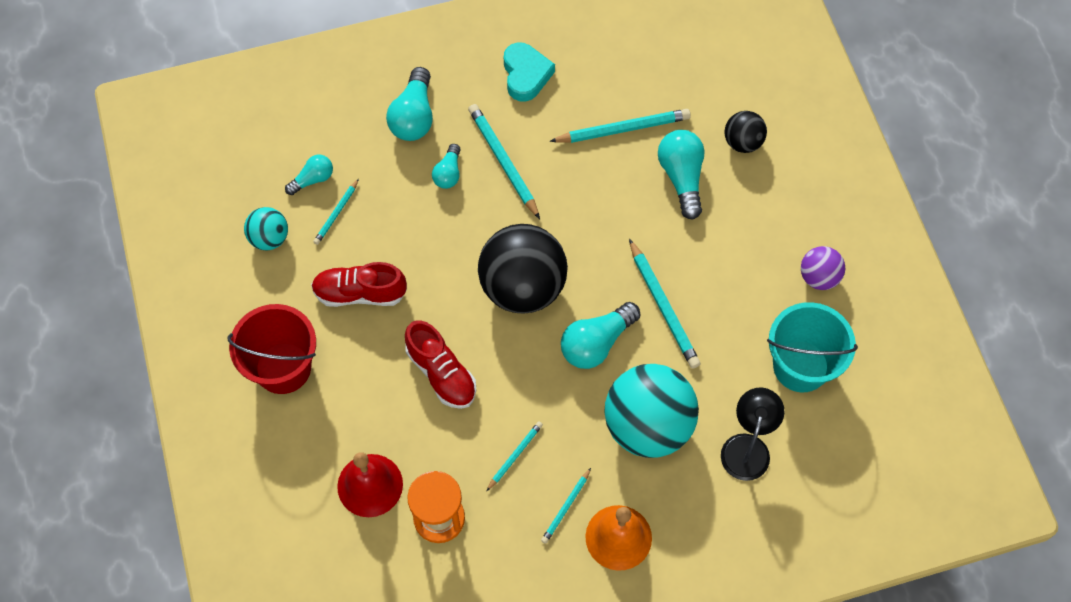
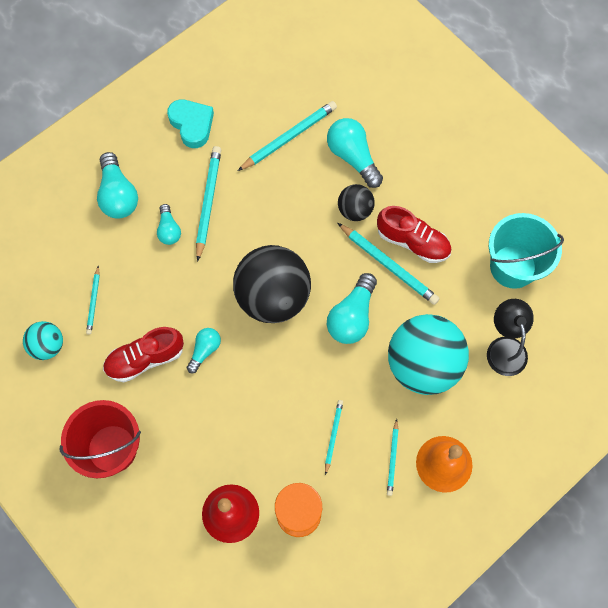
camera: 25 degrees left, 5 degrees up
turquoise light bulb [285,155,333,195] -> turquoise light bulb moved to [187,328,221,373]
red shoe [405,320,476,409] -> red shoe moved to [377,206,451,263]
turquoise pencil [468,104,540,219] -> turquoise pencil turned 60 degrees clockwise [196,146,221,262]
black ball [725,111,767,153] -> black ball moved to [338,184,375,221]
purple ball [801,246,845,290] -> none

